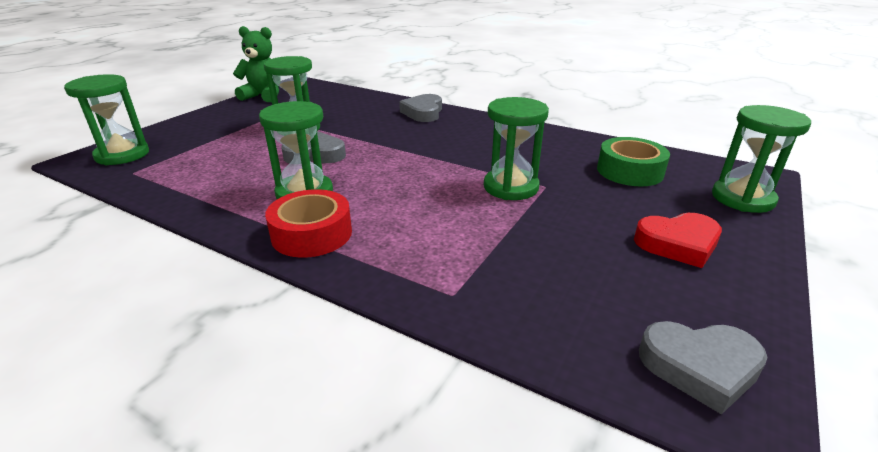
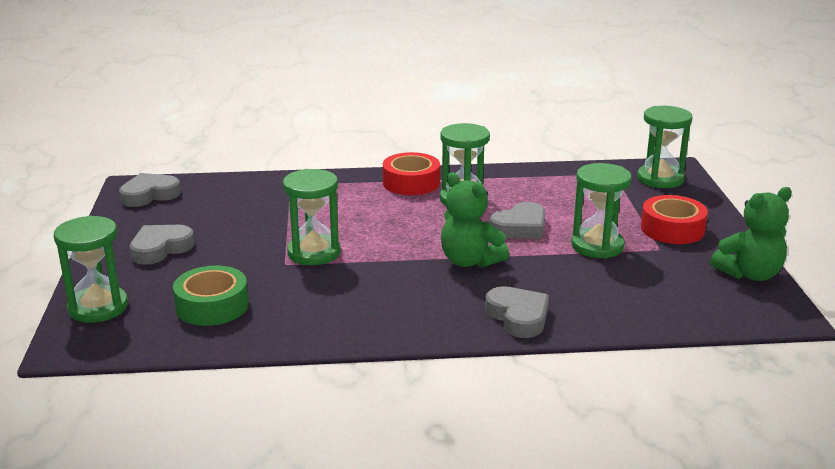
camera: 145 degrees right, 5 degrees down
red heart [634,213,722,268] -> grey heart [130,225,194,265]
none -> green teddy bear [441,173,509,268]
none -> red tape [641,195,708,244]

